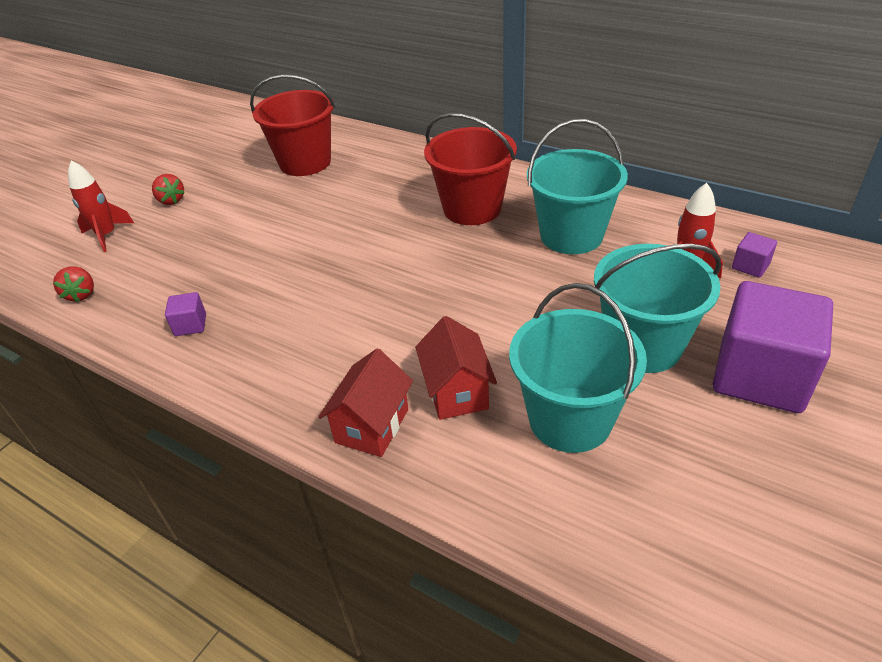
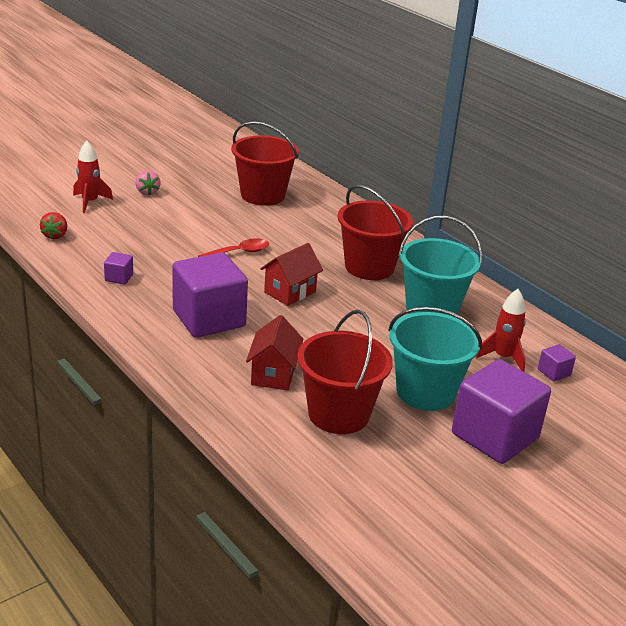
camera: 15 degrees right, 10 degrees down
red strawberry [152,174,185,205] -> pink strawberry [135,170,161,195]
red house [318,349,413,457] -> red house moved to [260,243,323,306]
turquoise bucket [509,283,647,453] -> red bucket [297,310,393,434]
none -> purple cube [172,252,248,338]
none -> red spoon [198,238,269,257]

